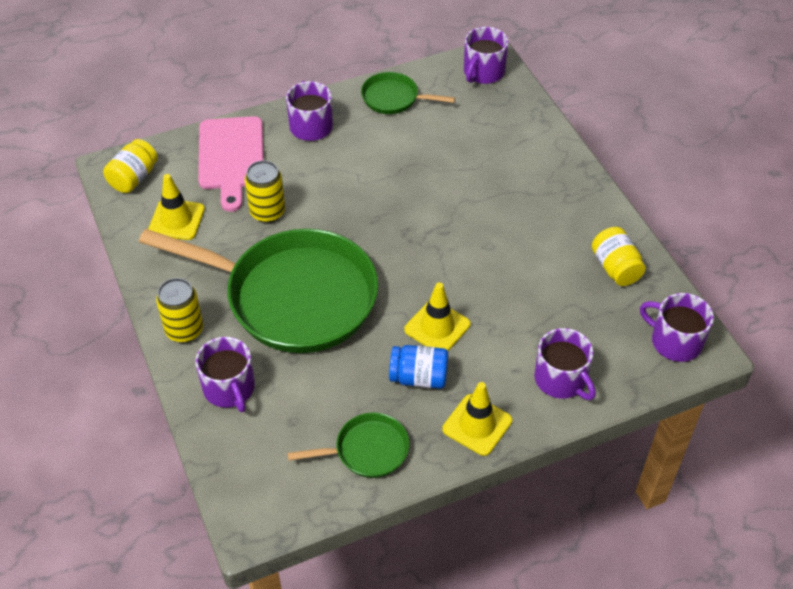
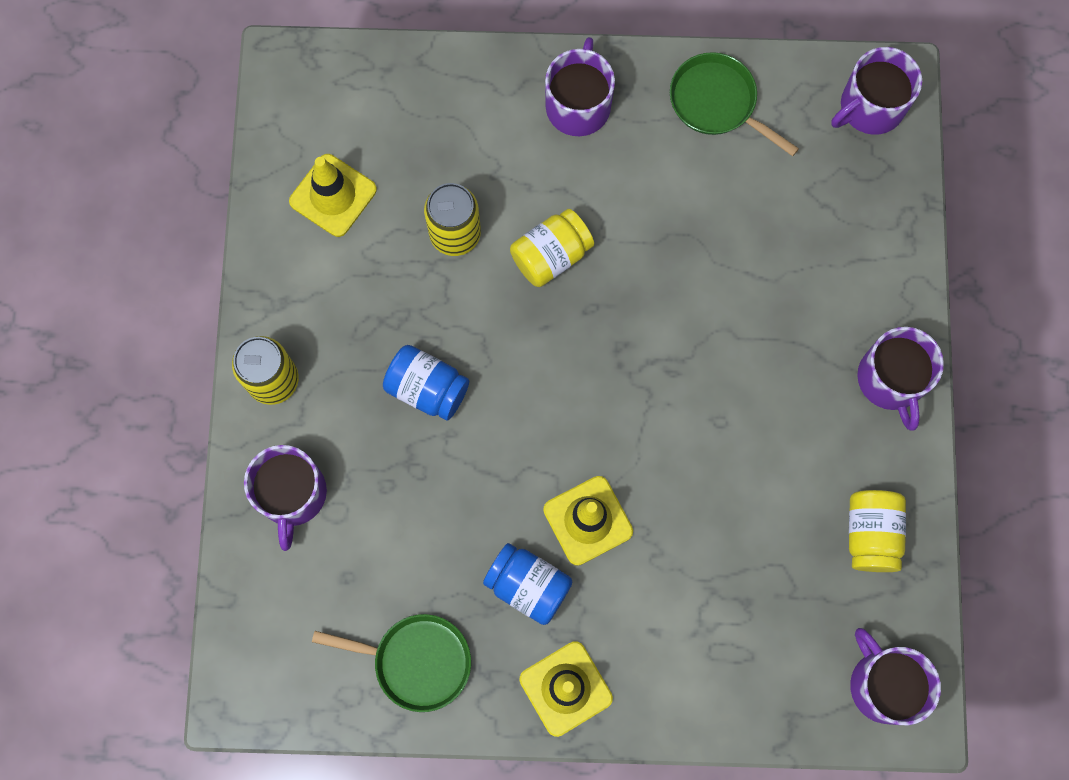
camera: 25 degrees right, 25 degrees up
yellow jar [103,139,158,193] -> yellow jar moved to [510,209,594,287]
green pan [139,229,378,353] -> blue jar [383,345,469,420]
pink cutting board [198,116,264,212] -> none
purple mug [534,328,596,400] -> purple mug moved to [857,327,944,431]

